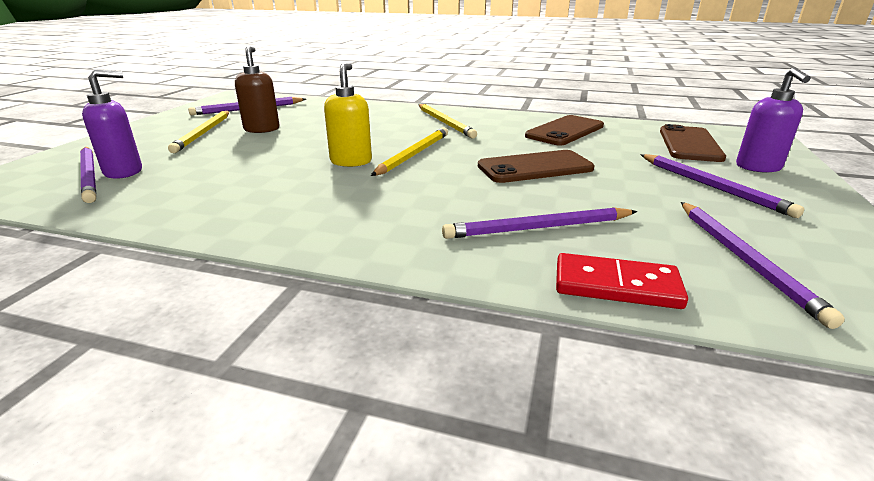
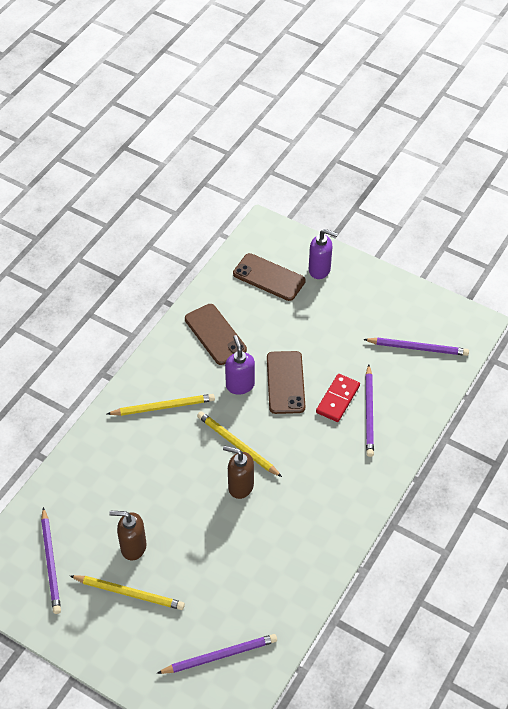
camera: 75 degrees left, 25 degrees up
purple soap dispenser [82,69,142,179] -> purple soap dispenser moved to [225,335,255,394]
yellow soap dispenser [324,63,372,167] -> brown soap dispenser [223,446,254,499]
red domino [556,253,688,309] -> red domino moved to [316,374,360,422]
purple pencil [640,154,804,218] -> none

